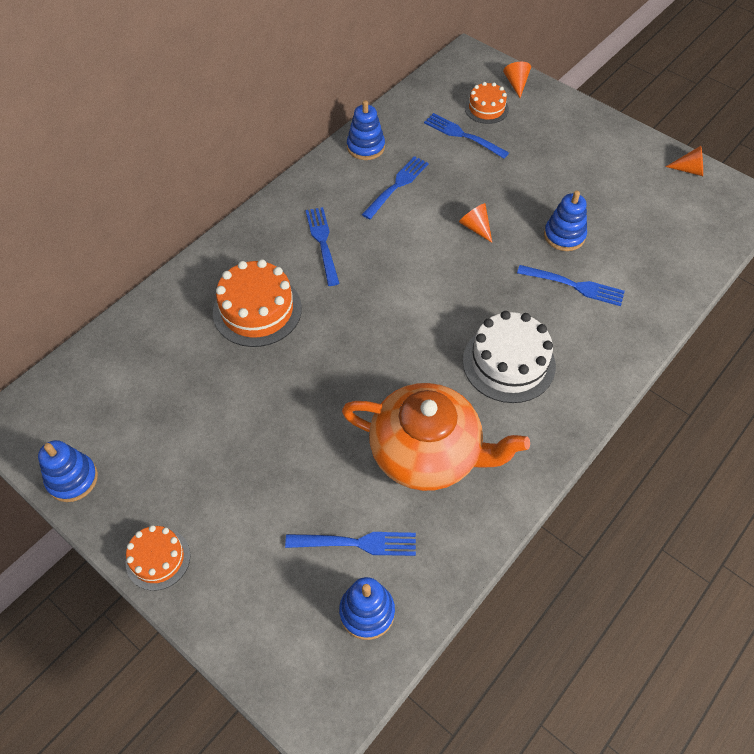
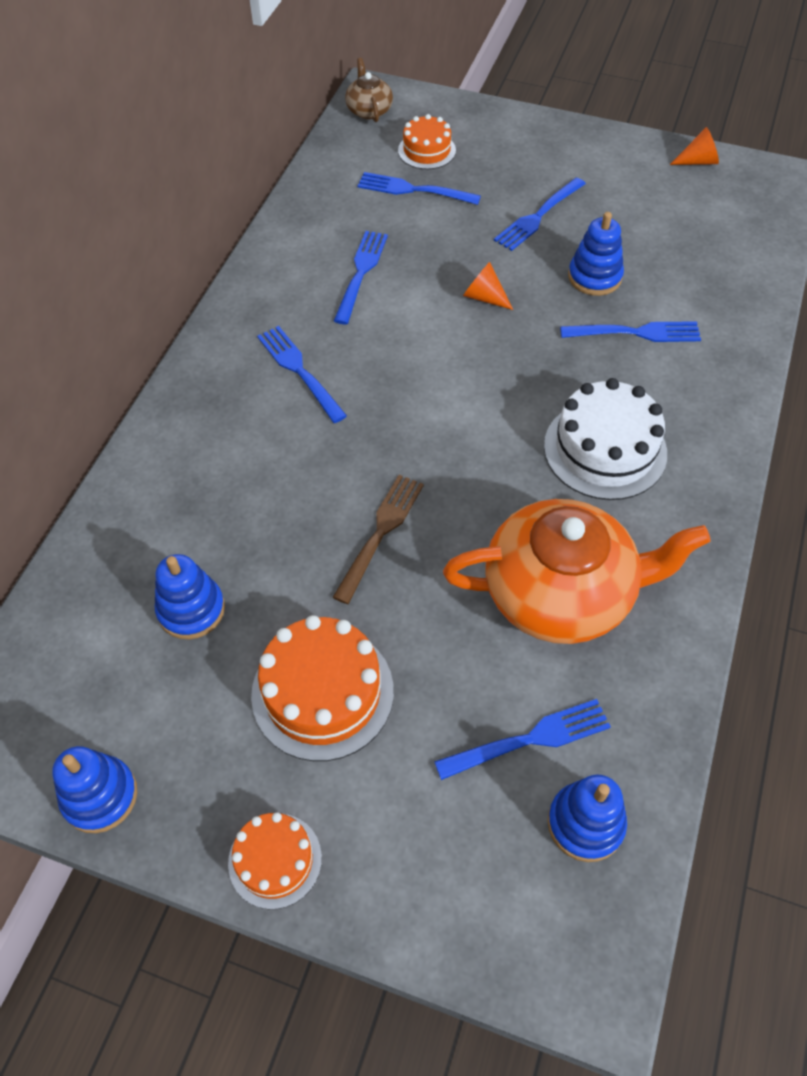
camera: 20 degrees left, 0 degrees up
orange cake [213,259,302,347] -> orange cake moved to [251,615,394,761]
blue stacking toy [347,100,385,160] -> blue stacking toy moved to [155,554,225,639]
orange cone [503,62,531,98] -> none
none -> brown fork [333,475,424,604]
none -> brown teapot [345,58,393,122]
none -> blue fork [494,177,586,251]

